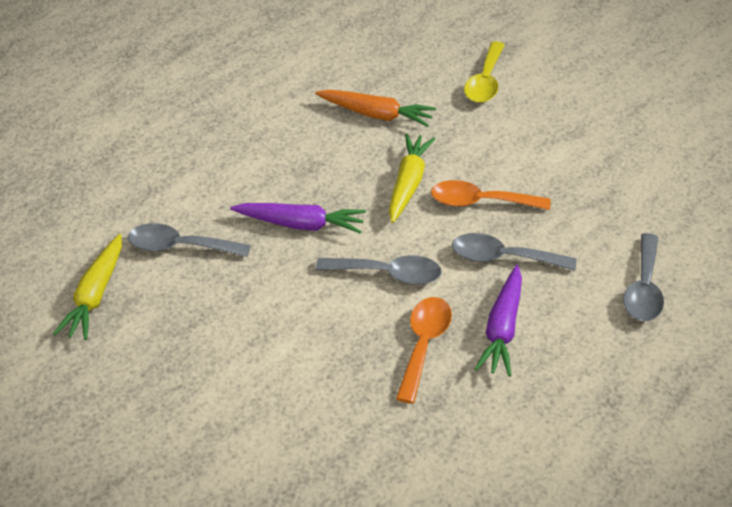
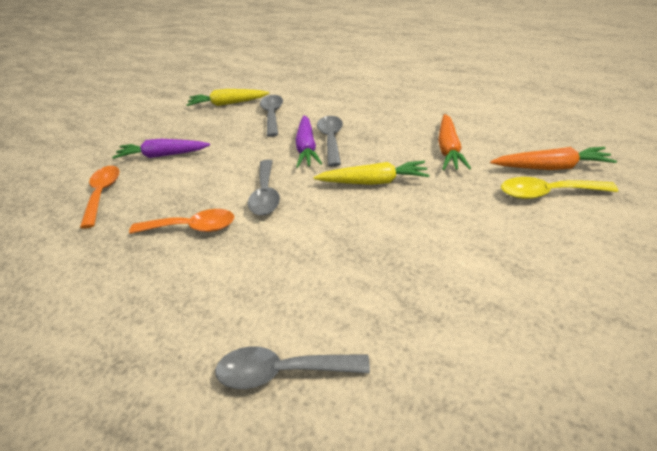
camera: 80 degrees right, 5 degrees down
orange spoon [431,180,550,210] -> orange spoon moved to [80,166,120,228]
grey spoon [452,233,577,271] -> grey spoon moved to [317,116,343,167]
purple carrot [475,265,522,376] -> purple carrot moved to [112,139,210,159]
none -> orange carrot [490,147,617,170]

